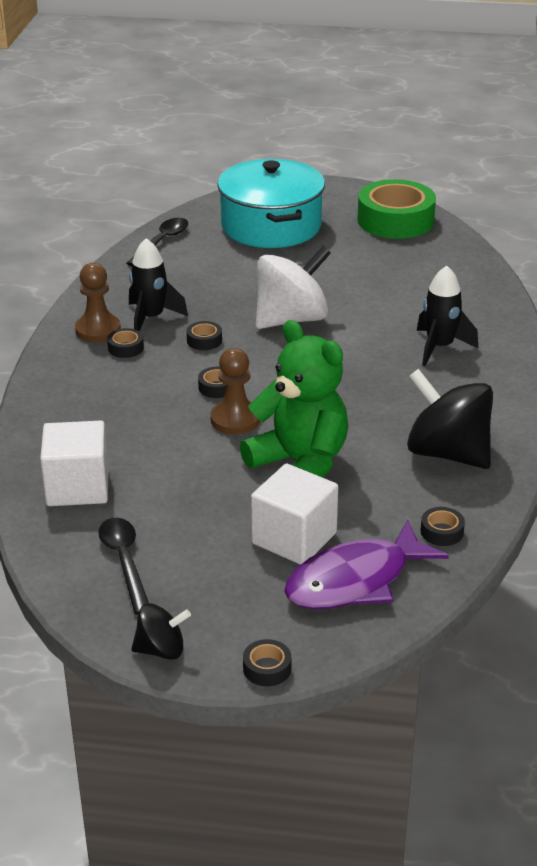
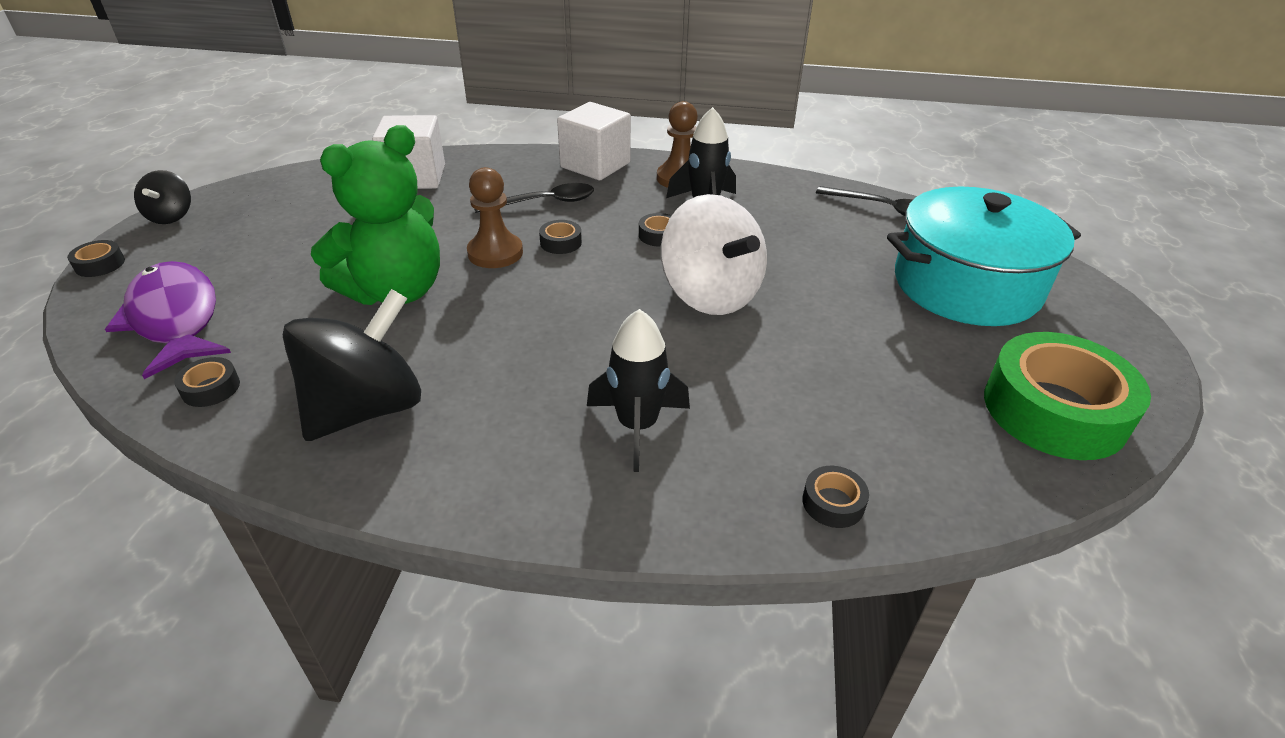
camera: 90 degrees right, 5 degrees up
black spoon [98,518,149,615] -> black spoon moved to [474,183,594,213]
black tape [107,328,144,358] -> black tape moved to [802,466,869,528]
white cube [251,464,338,565] -> white cube moved to [557,102,631,180]

